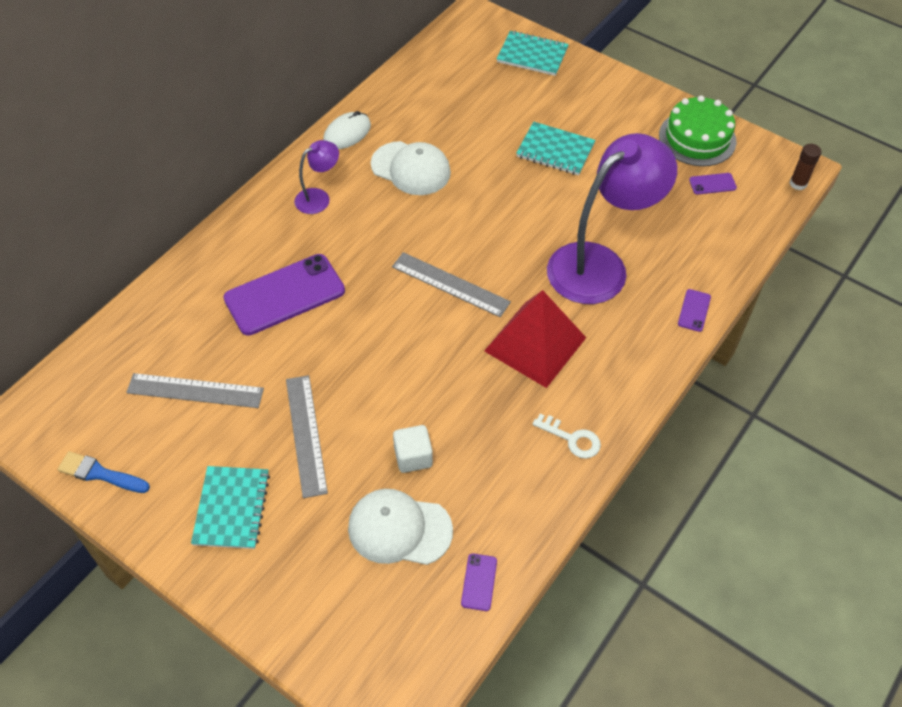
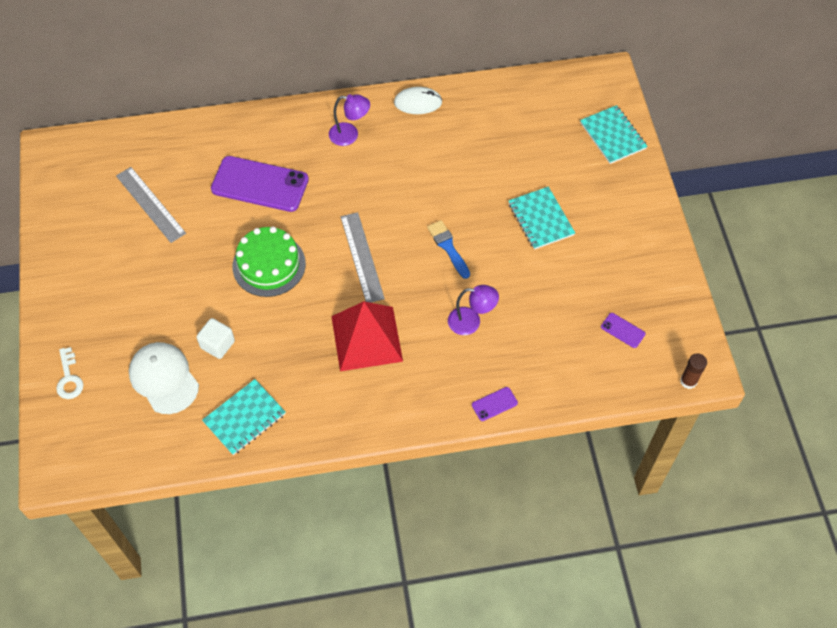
camera: 45 degrees right, 5 degrees up
blue brush [58,451,150,493] -> blue brush moved to [427,220,470,279]
turquoise notebook [191,466,270,549] -> turquoise notebook moved to [202,379,286,455]
grey ruler [286,375,328,498] -> none
white cap [371,141,451,195] -> none
purple phone [461,553,497,611] -> none
white key [533,414,601,458] -> white key moved to [56,347,83,399]
purple lamp [547,133,677,304] -> purple lamp [448,285,499,335], size x0.46
green cake [659,95,737,166] -> green cake moved to [233,227,306,297]

